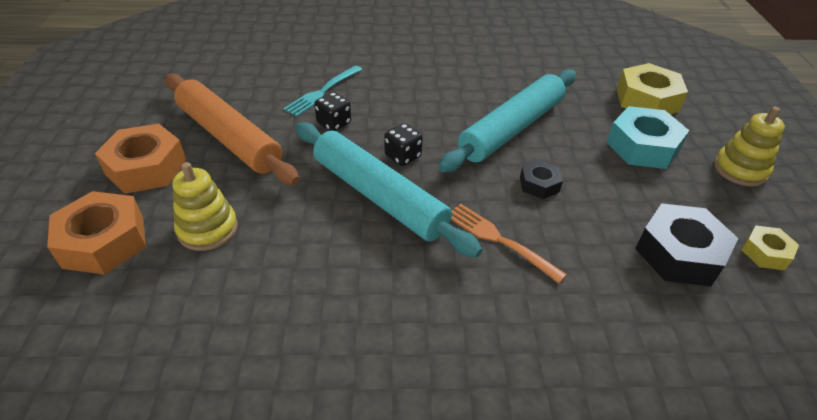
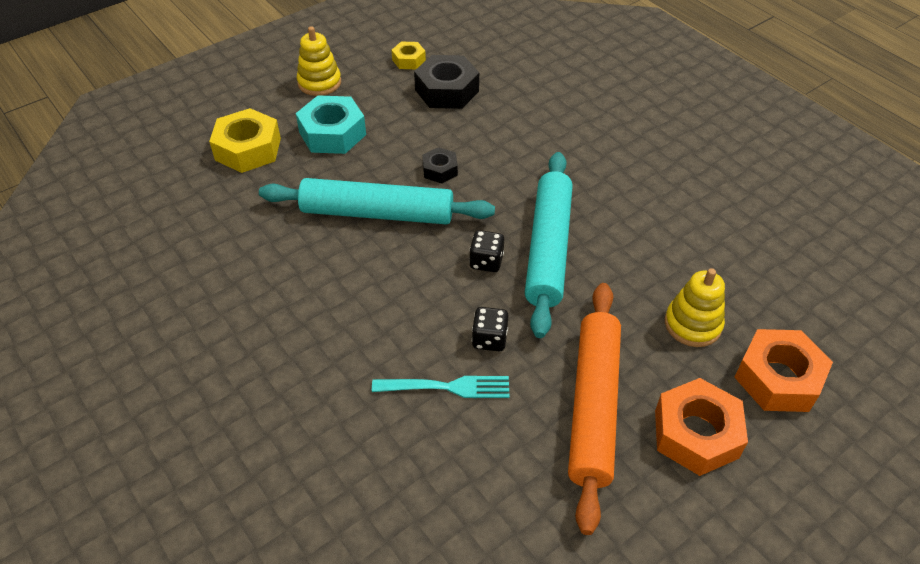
camera: 125 degrees left, 5 degrees up
orange fork [451,204,567,283] -> none

